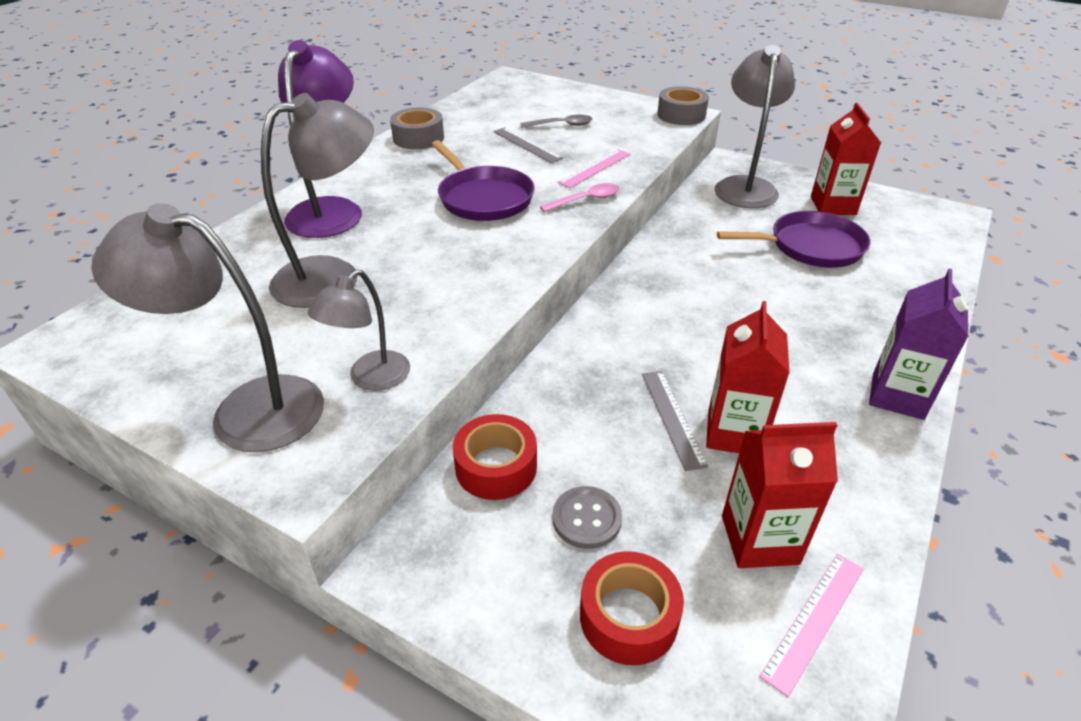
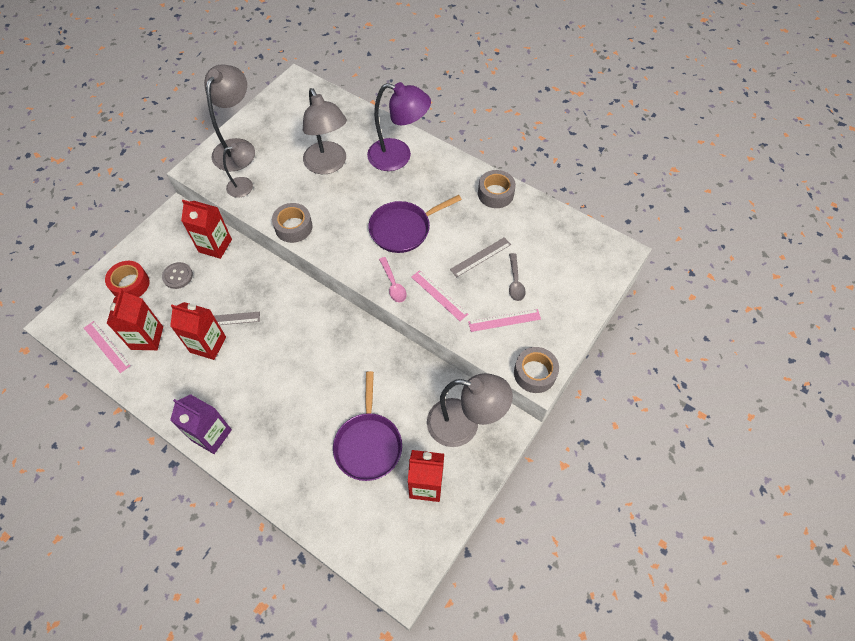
camera: 95 degrees right, 20 degrees up
grey lamp [308,269,410,391] -> grey lamp turned 120 degrees clockwise [223,142,255,198]
red tape [453,414,537,500] -> red carton [181,200,232,259]
none -> grey tape [272,203,313,243]
none -> pink ruler [468,309,541,332]

